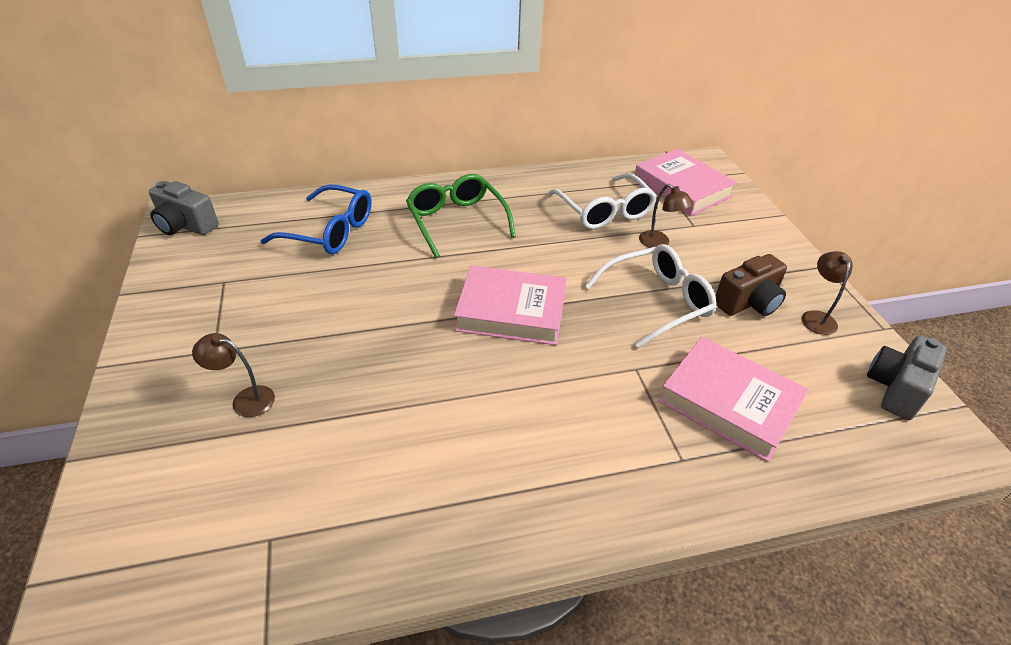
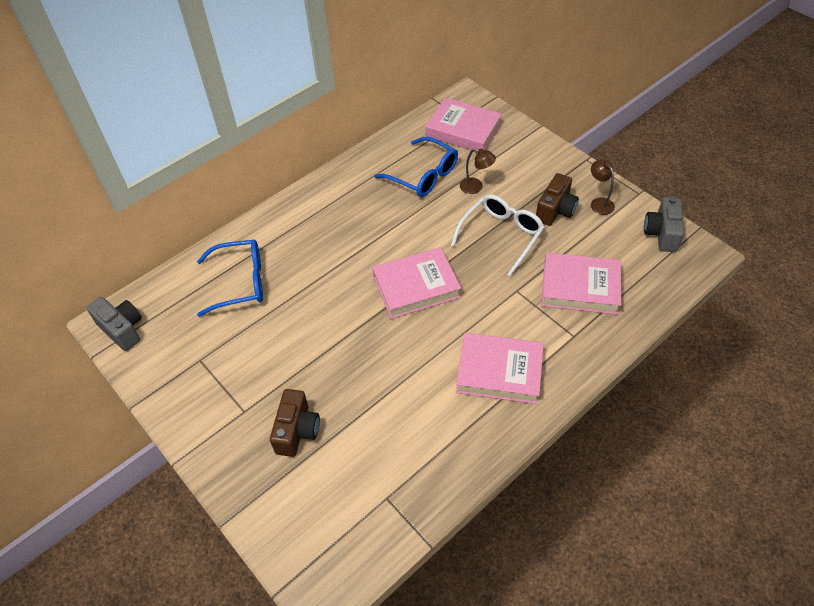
camera: 25 degrees left, 10 degrees up
grey camera [149,181,219,235] -> grey camera turned 135 degrees counterclockwise [87,297,142,351]
brown lamp [192,333,275,417] -> brown camera [270,389,320,457]
green glasses [406,174,516,258] -> none
white glasses [548,173,657,229] -> blue glasses [374,137,458,197]
none -> pink book [456,333,544,404]

